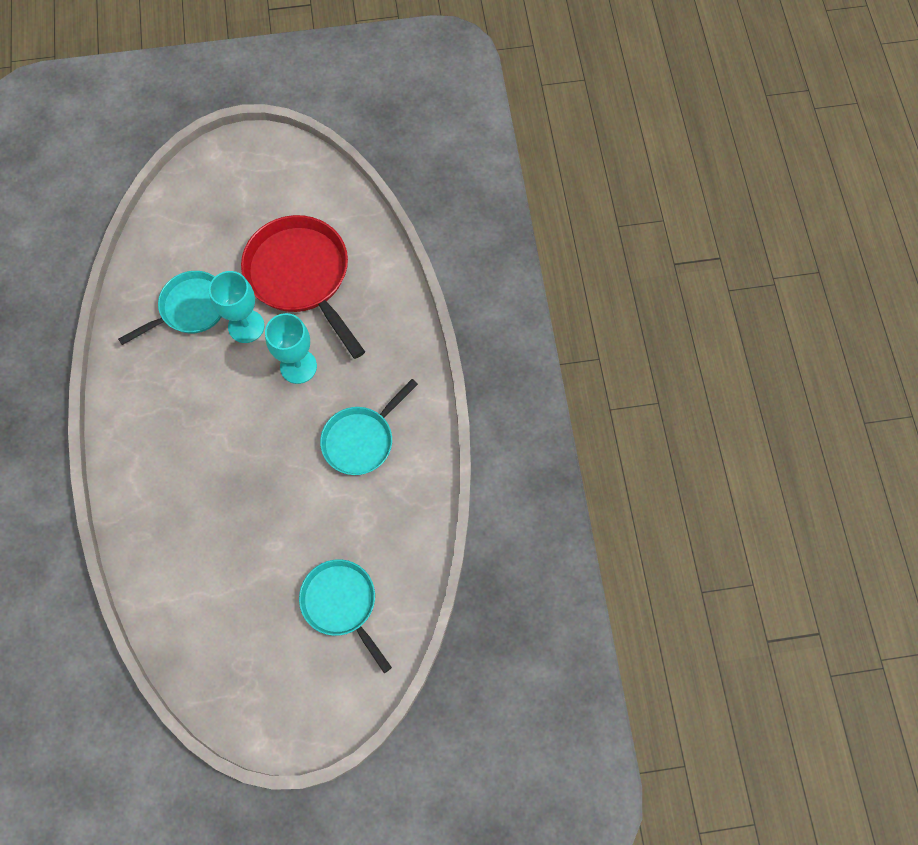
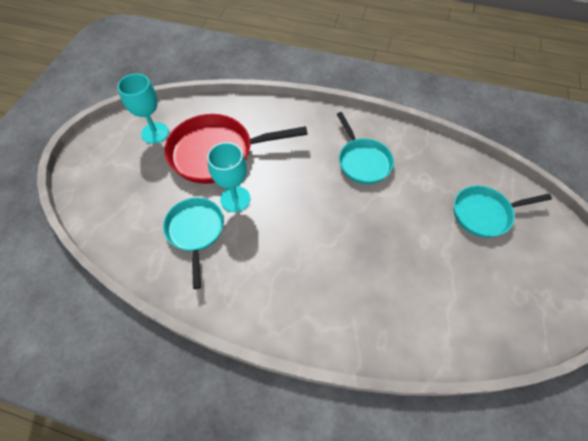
camera: 65 degrees left, 10 degrees down
turquoise goblet [265,313,317,384] -> turquoise goblet moved to [118,74,169,144]

